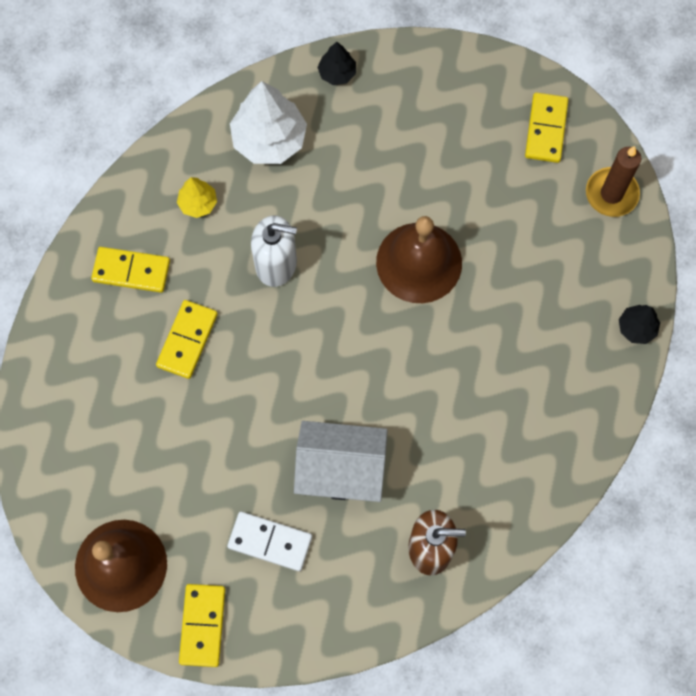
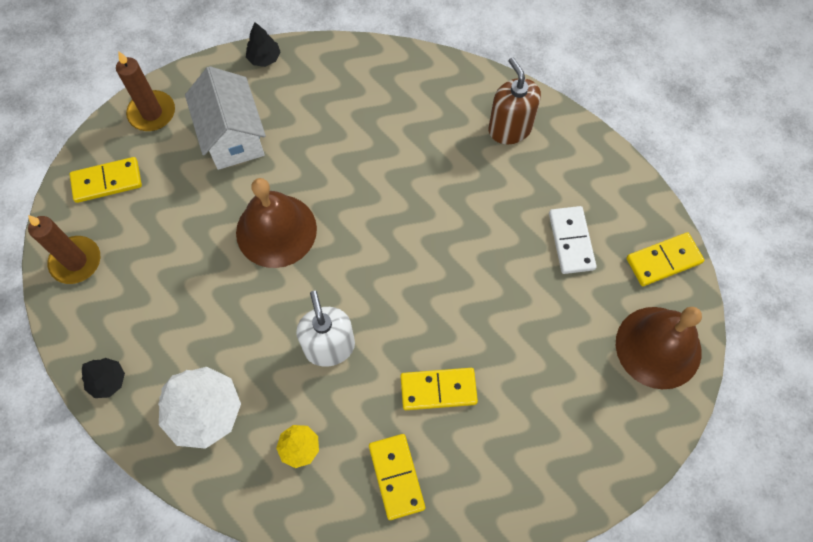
camera: 115 degrees left, 5 degrees down
white house [294,421,388,502] -> white house moved to [185,66,266,170]
none -> brown candle [28,215,100,284]

